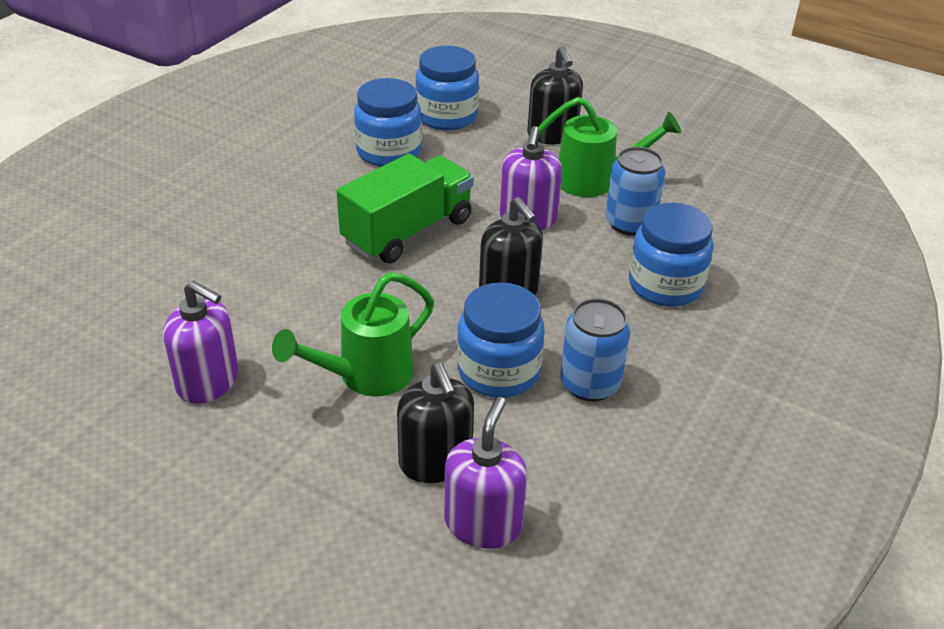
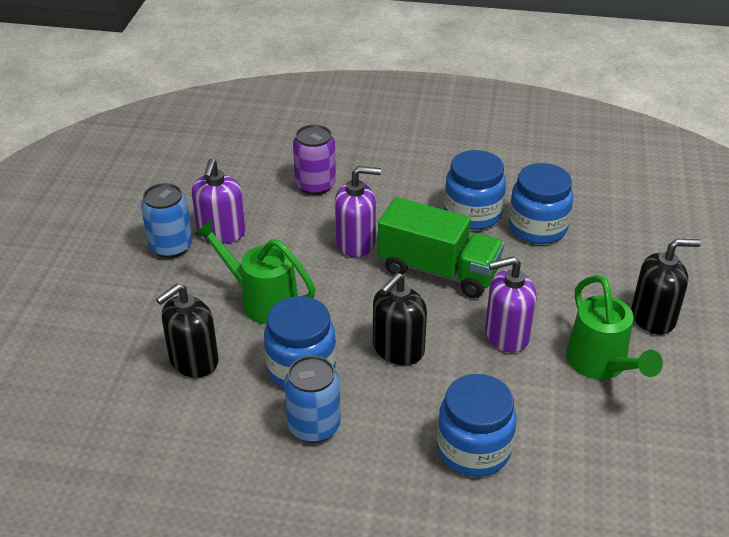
camera: 70 degrees right, 0 degrees up
blue jar [415,46,479,131] -> blue jar moved to [444,150,506,230]
purple soap dispenser [444,397,528,549] -> purple soap dispenser moved to [335,166,381,257]
black soap dispenser [527,46,583,144] -> black soap dispenser turned 150 degrees counterclockwise [631,239,701,335]
blue can [606,147,665,236] -> blue can moved to [141,183,192,258]
none -> purple can [293,124,336,195]

